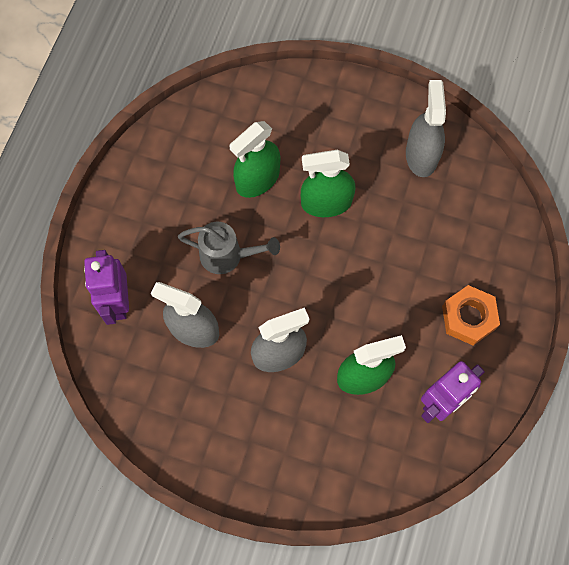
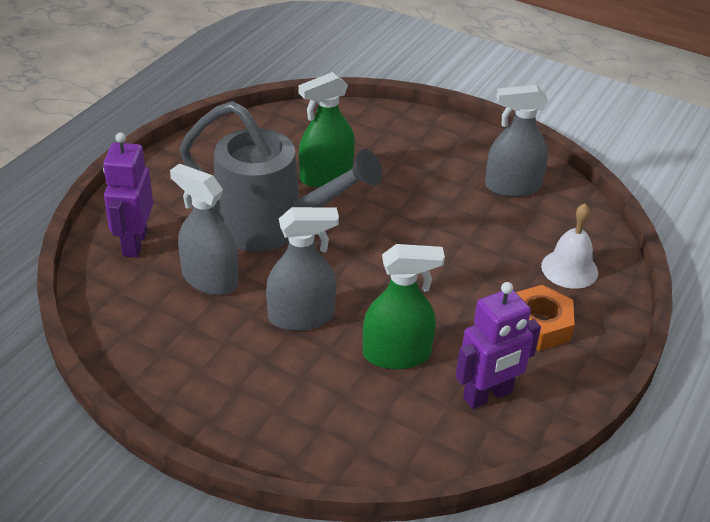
camera: 10 degrees right, 30 degrees down
grey watering can [178,222,280,274] -> grey watering can [179,101,382,252], size x1.81
green spray bottle [301,150,355,217] -> none
grey spray bottle [406,80,446,177] -> grey spray bottle turned 105 degrees counterclockwise [485,85,548,197]
none -> white bell [541,204,598,289]

